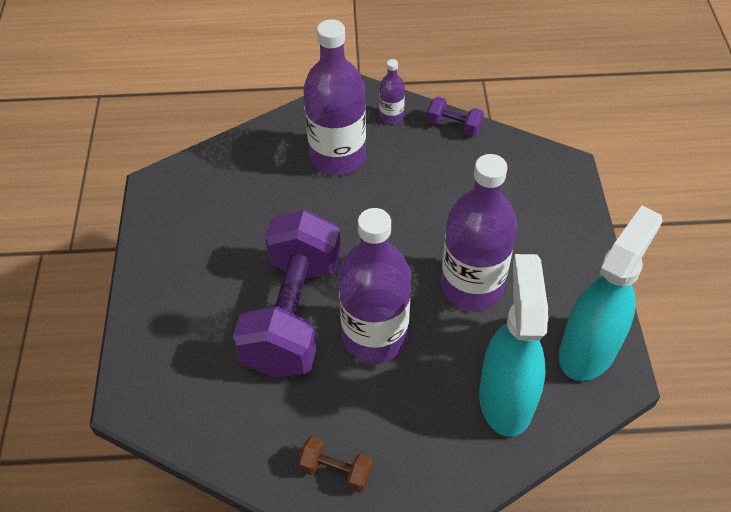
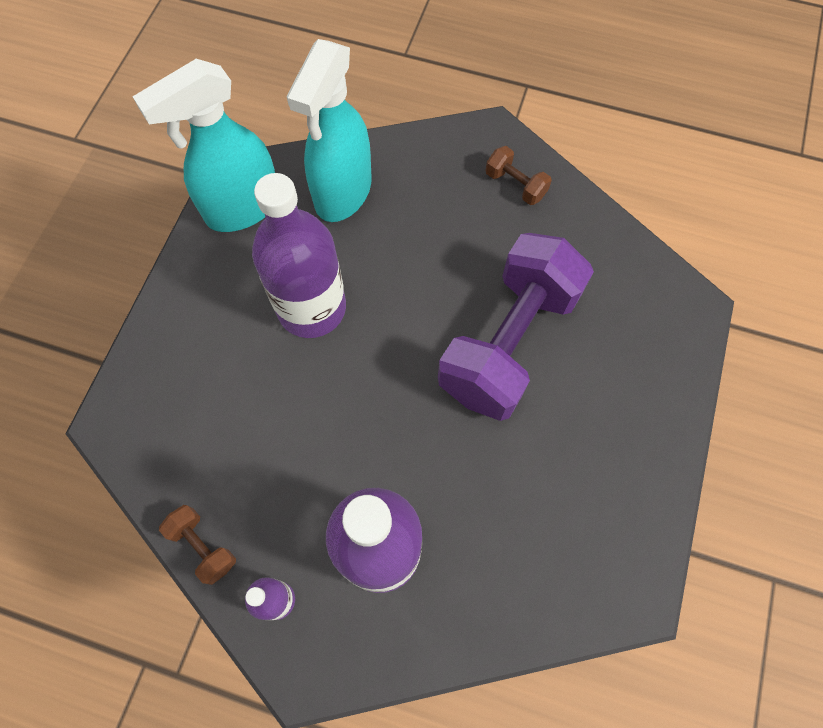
camera: 160 degrees left, 15 degrees up
purple bottle [338,208,411,363] -> none
purple dumbbell [427,97,484,136] -> brown dumbbell [159,505,236,585]

